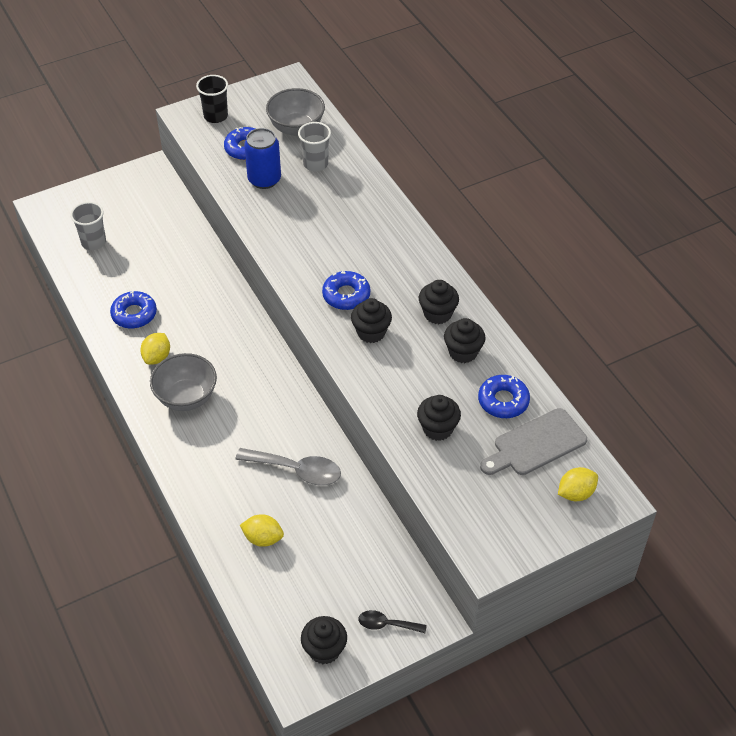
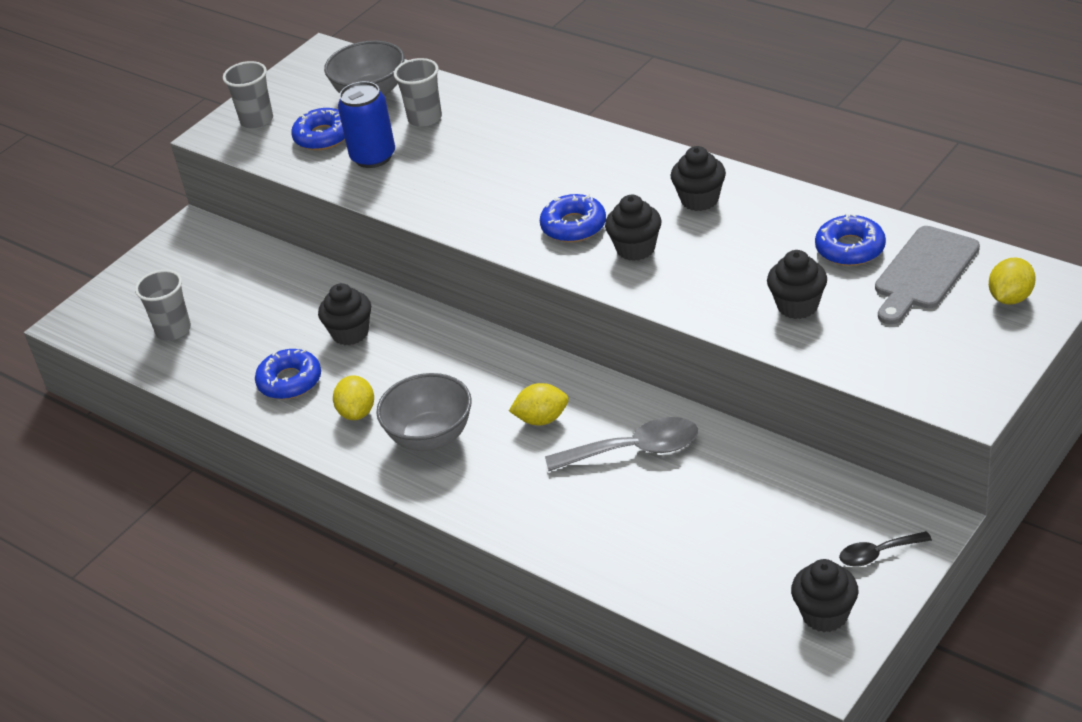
camera: 20 degrees left, 10 degrees down
black cup [196,75,228,123] -> grey cup [223,61,273,129]
yellow lemon [240,514,284,547] -> yellow lemon moved to [509,383,569,425]
black cupcake [444,318,485,363] -> black cupcake moved to [318,283,371,345]

